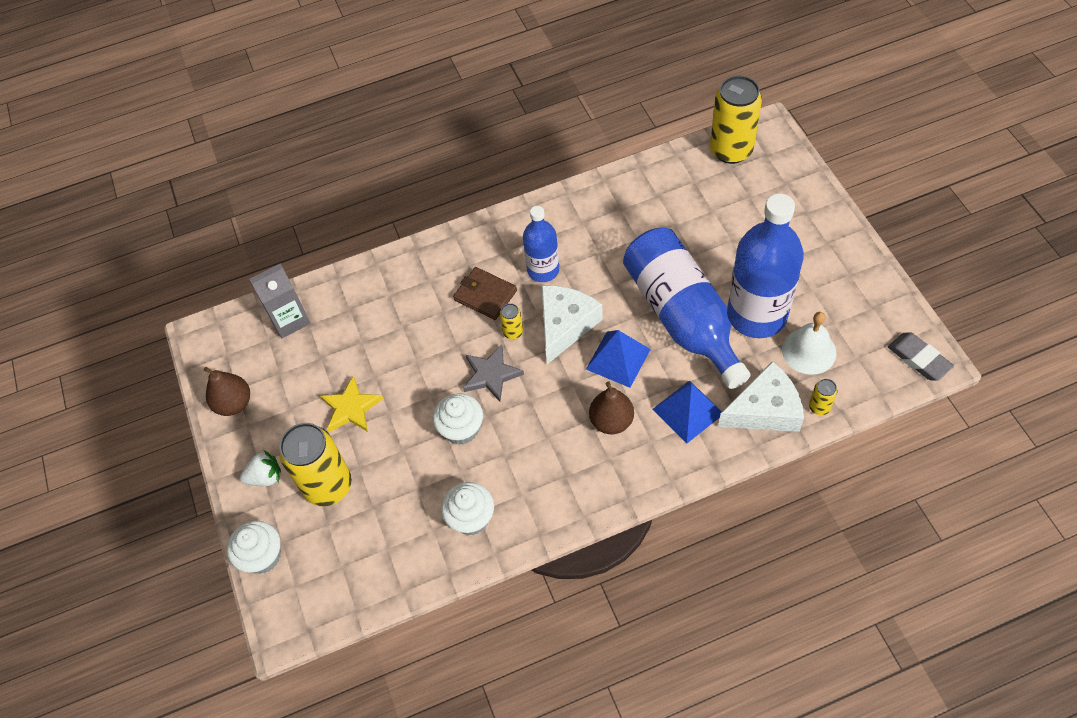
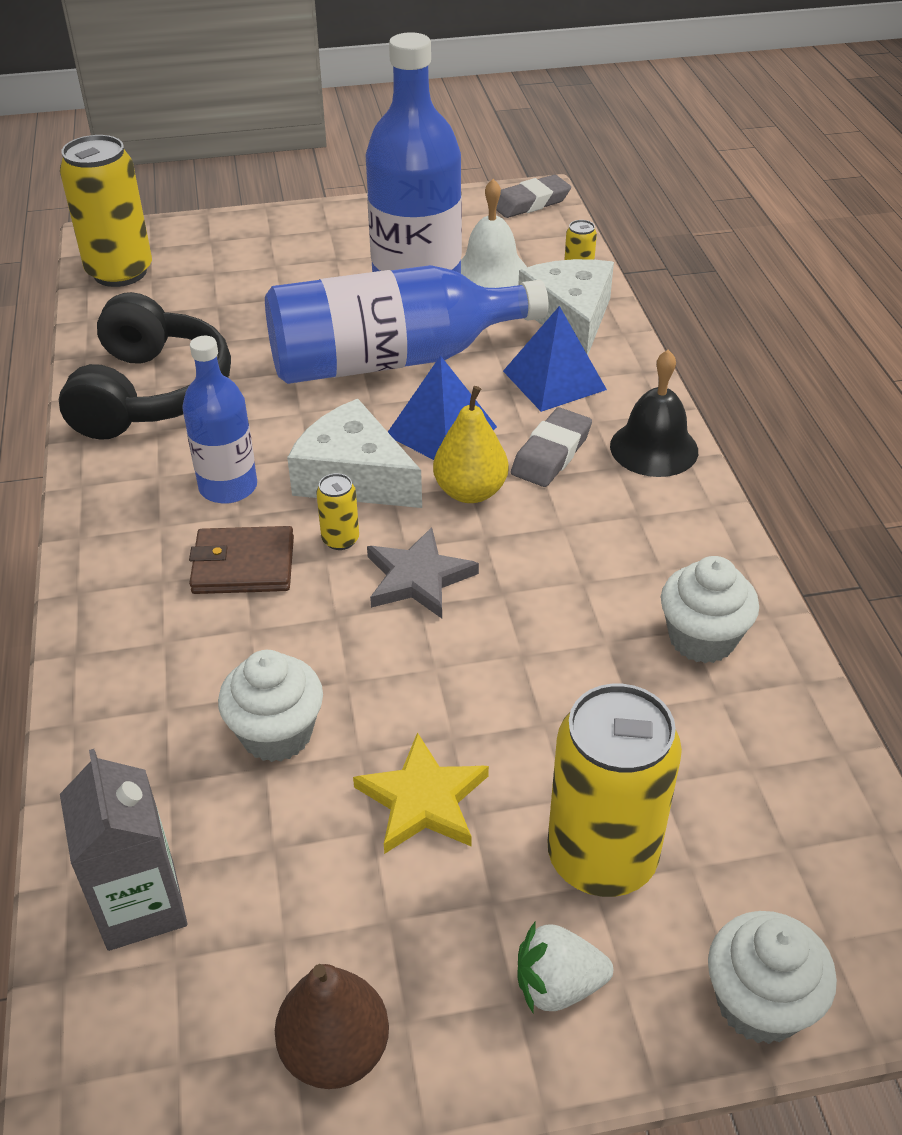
camera: 85 degrees left, 15 degrees down
white strawberry [240,450,281,486] -> white strawberry turned 90 degrees counterclockwise [517,922,613,1013]
white cupcake [433,393,483,445] -> white cupcake moved to [218,650,323,762]
brown wallet [453,267,517,320] -> brown wallet turned 45 degrees clockwise [189,526,294,594]
brown pear [589,381,634,434] -> grey eraser [511,408,592,487]
none -> black headphones [59,292,231,440]
none -> yellow pear [433,386,508,503]
none -> black bell [610,350,698,477]

